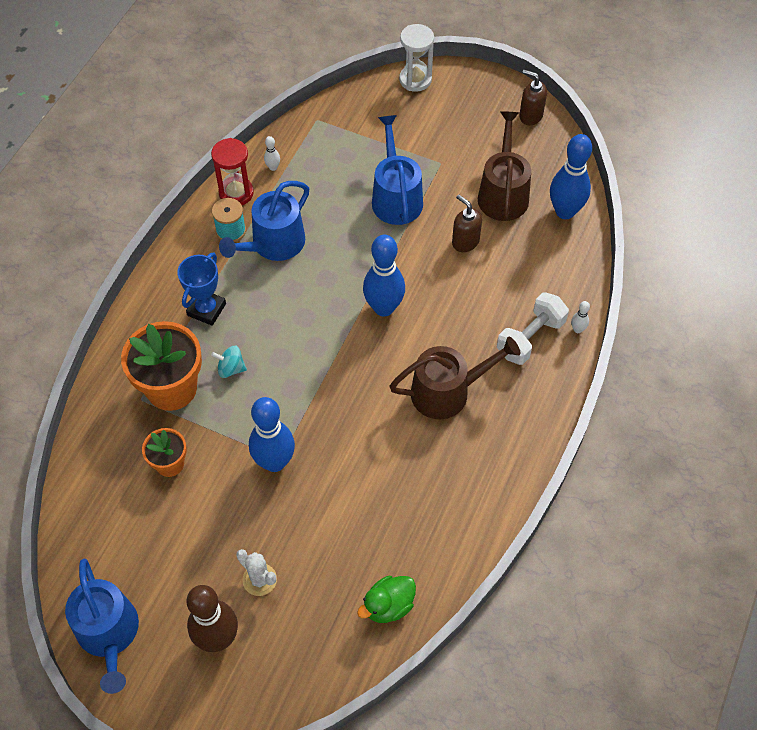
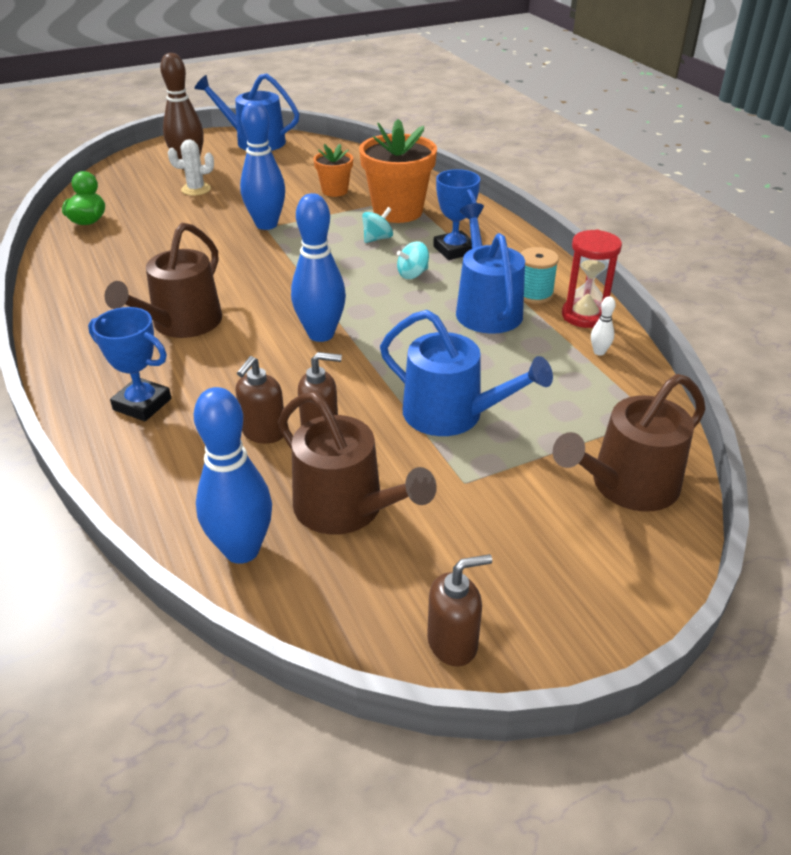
camera: 130 degrees right, 20 degrees down
white hourglass [399,24,434,92] -> none
white dumbbell [497,292,569,365] -> blue trophy [88,307,171,421]
white bowling pin [571,301,590,333] -> none
none -> brown soap dispenser [235,356,284,444]
none -> turquoise spinning top [397,241,429,279]
none -> brown watering can [553,374,706,511]

